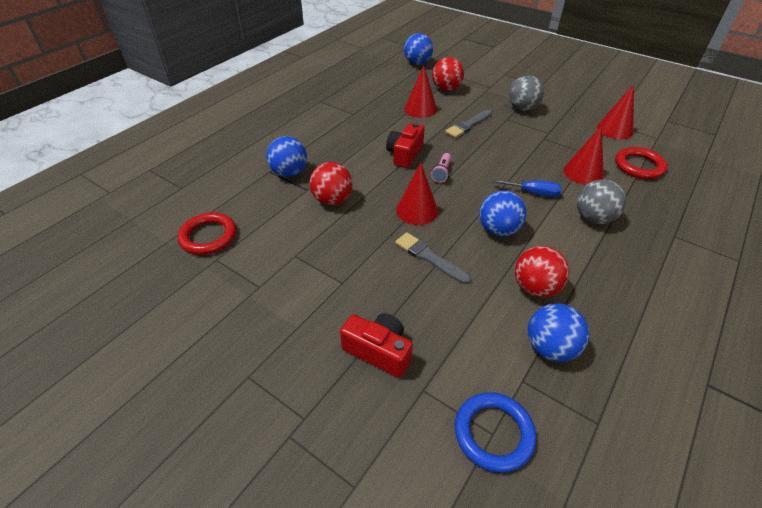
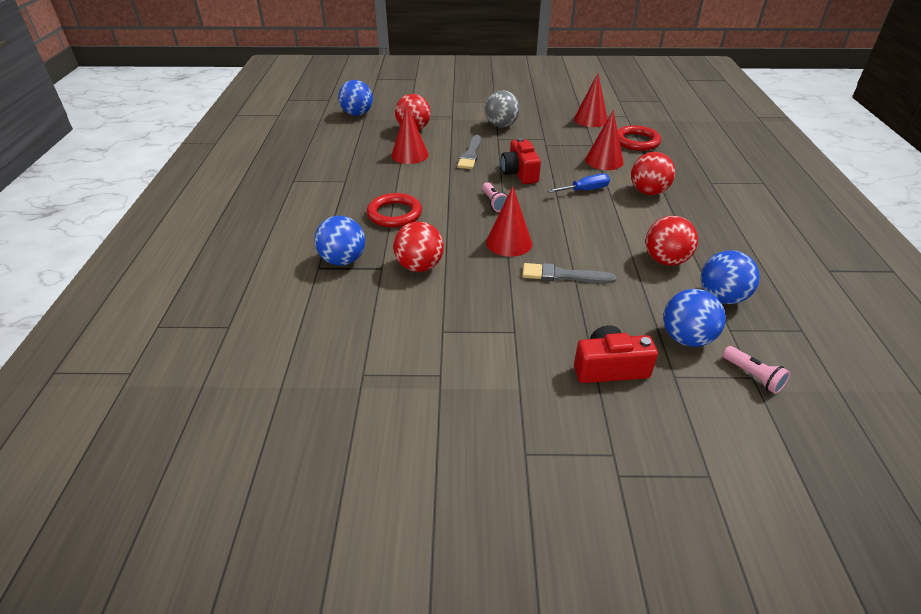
camera: 35 degrees left, 5 degrees down
red ring [178,212,236,255] -> red ring moved to [367,193,422,228]
red camera [386,122,425,168] -> red camera moved to [501,137,541,184]
blue ring [455,392,536,473] -> pink flashlight [723,346,790,394]
blue ball [479,191,527,237] -> blue ball moved to [663,289,726,347]
grey ball [577,179,626,224] -> red ball [631,152,675,195]

